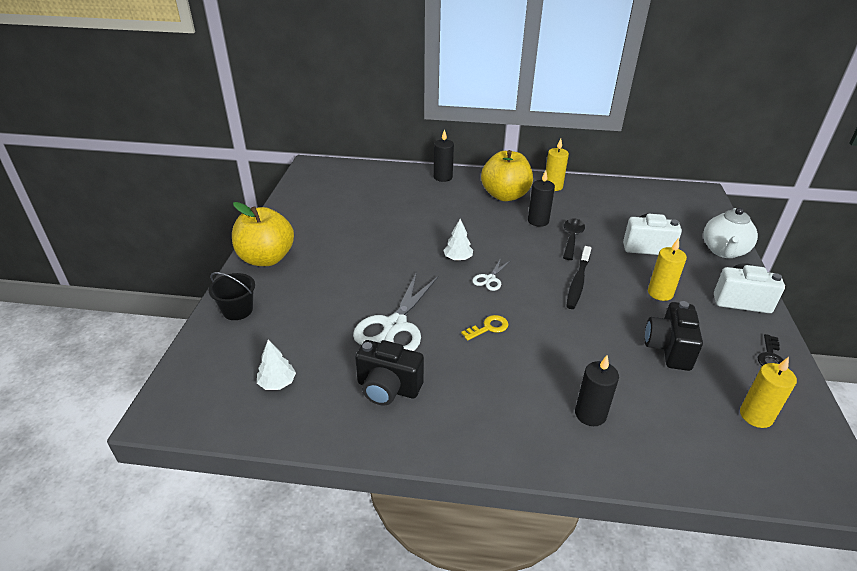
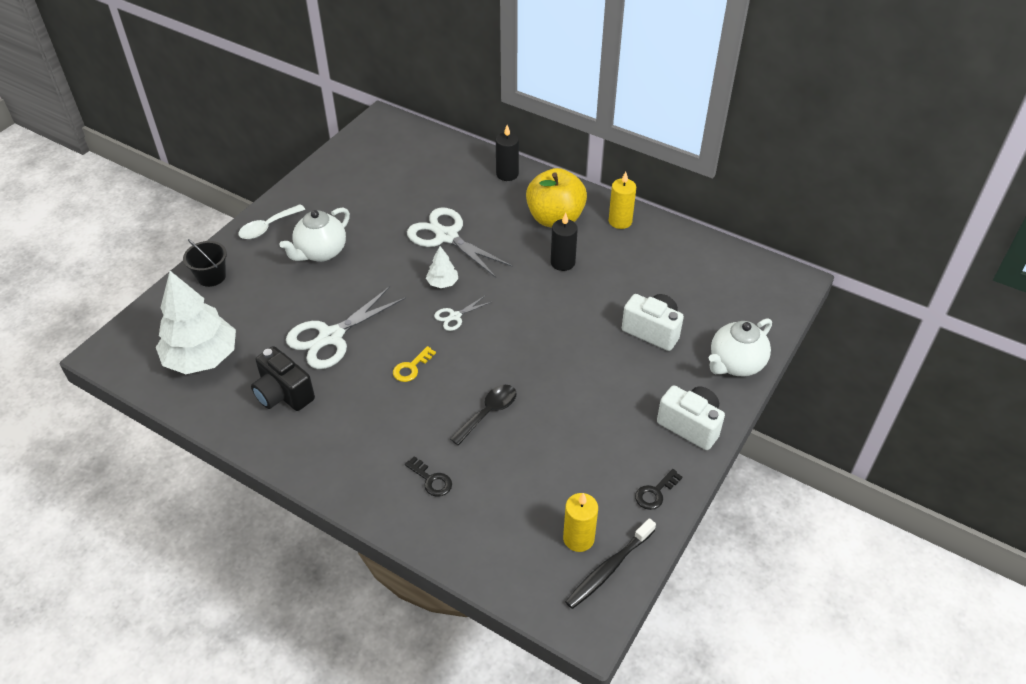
camera: 25 degrees right, 10 degrees up
yellow apple [232,202,294,266] -> white spoon [238,204,305,239]
white tree [257,340,296,390] -> white tree [156,271,236,374], size x2.23
yellow key [461,315,509,341] -> yellow key turned 135 degrees clockwise [393,346,436,382]
black spoon [563,218,585,260] -> black spoon moved to [450,385,517,446]
black toothbrush [566,246,591,309] -> black toothbrush moved to [565,518,656,609]
black candle [575,355,619,426] -> black key [405,456,452,497]
black camera [645,301,703,371] -> none
yellow candle [648,238,687,301] -> none
none -> white teapot [280,207,350,262]
none -> white scissors [407,208,513,278]

